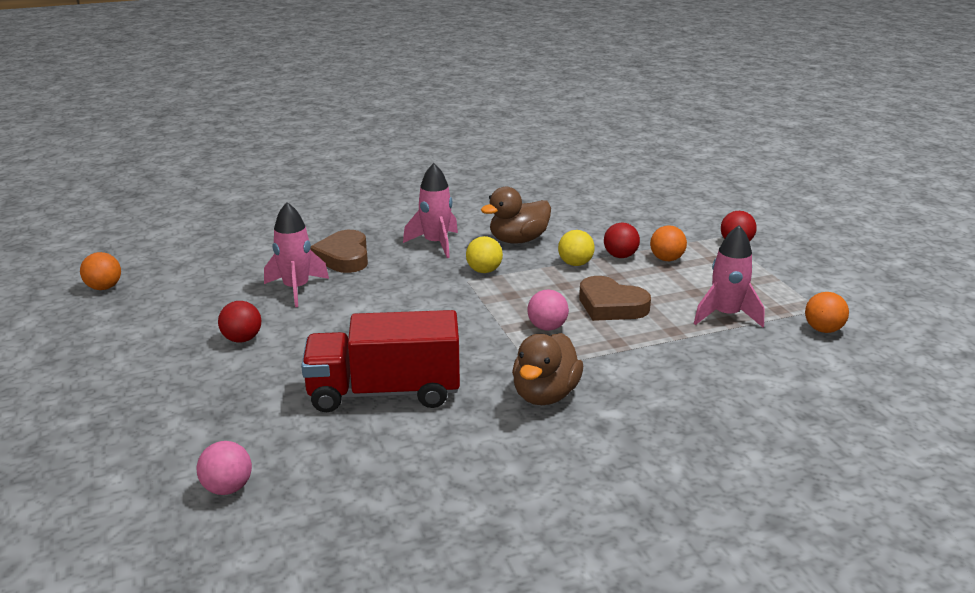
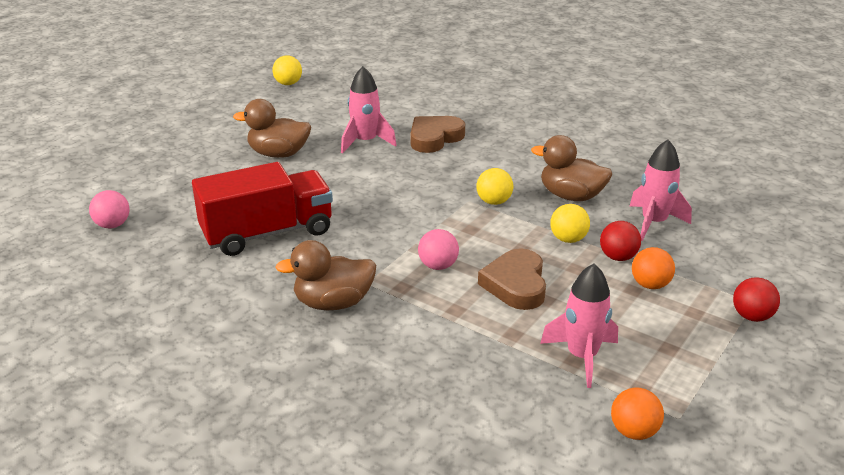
camera: 55 degrees right, 5 degrees up
orange ball [80,252,121,290] -> yellow ball [272,55,302,85]
red ball [218,301,261,343] -> brown duck [233,99,311,158]
red truck [301,310,460,412] -> red truck turned 105 degrees clockwise [192,162,333,256]
pink rocket [403,163,458,258] -> pink rocket moved to [630,139,692,241]

